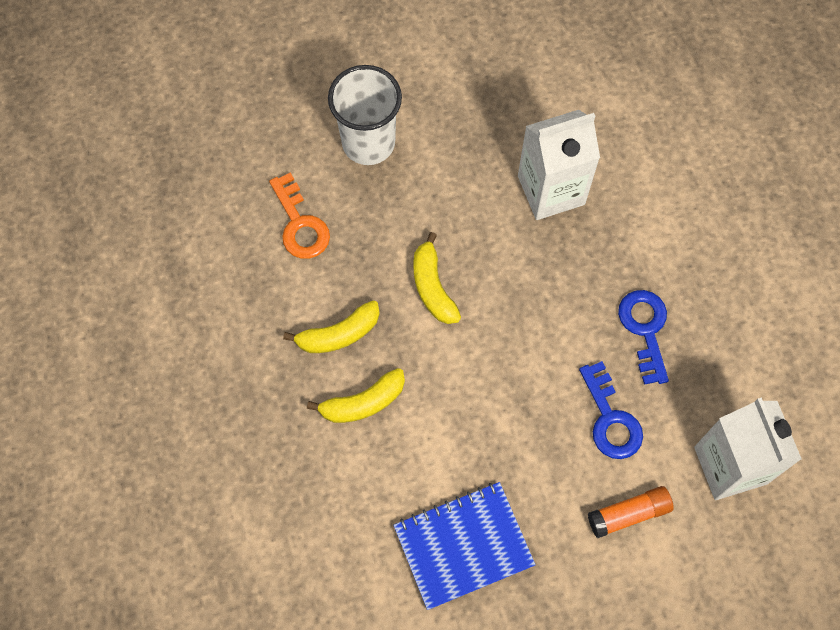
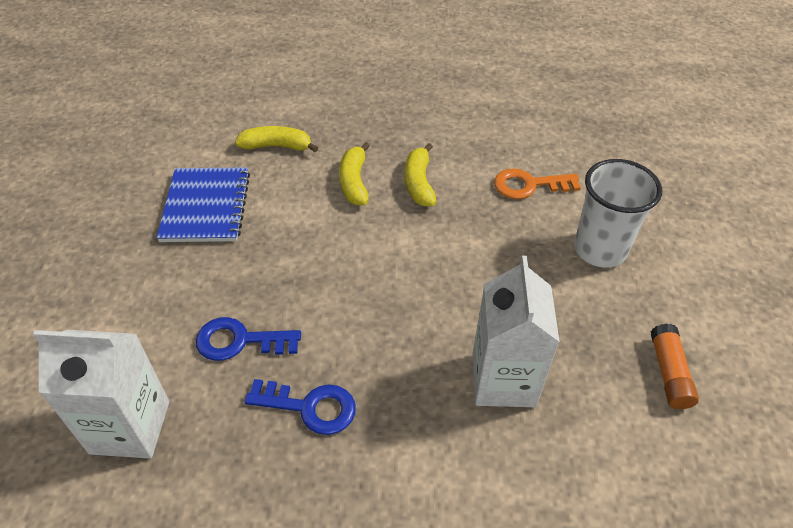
camera: 110 degrees right, 20 degrees down
yellow banana [413,232,461,324] -> yellow banana moved to [235,126,318,152]
orange glue stick [588,486,674,538] -> orange glue stick moved to [651,323,699,409]

